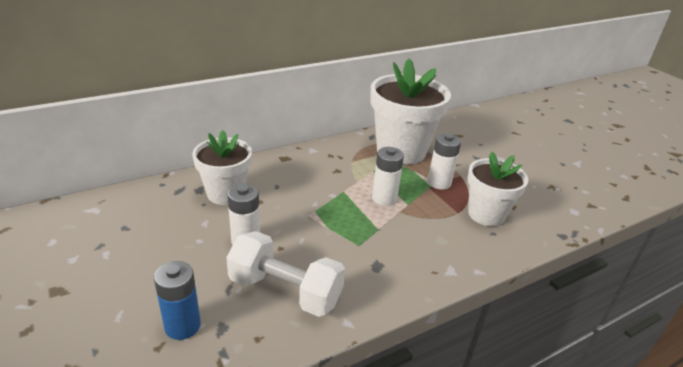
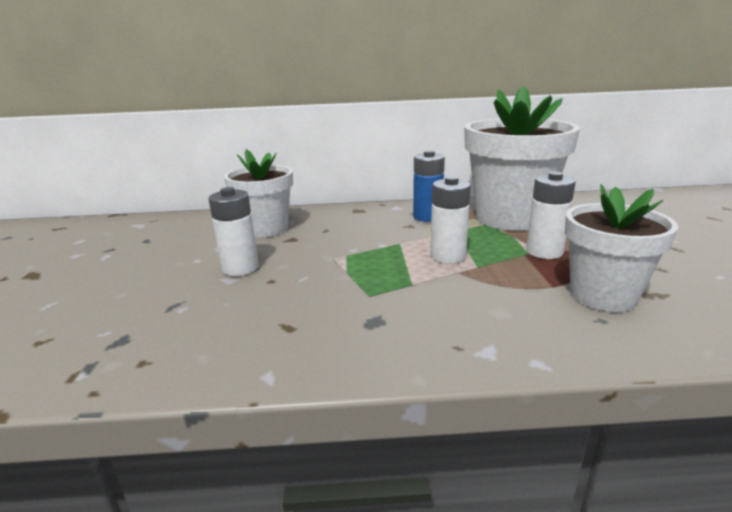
camera: 30 degrees right, 10 degrees down
blue battery [154,261,201,340] -> blue battery moved to [413,150,445,222]
white dumbbell [226,231,345,317] -> none

